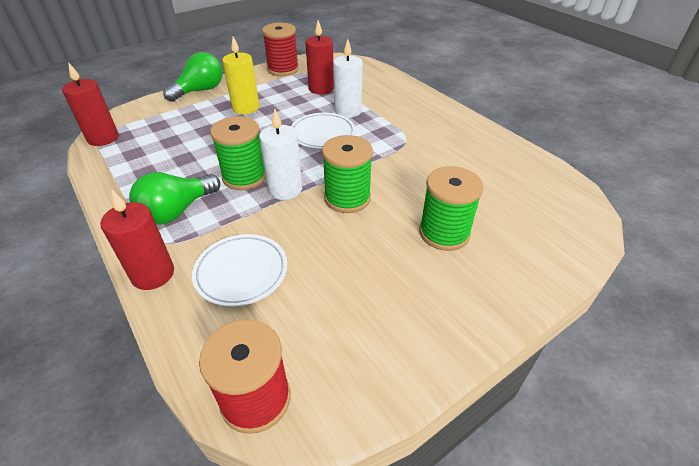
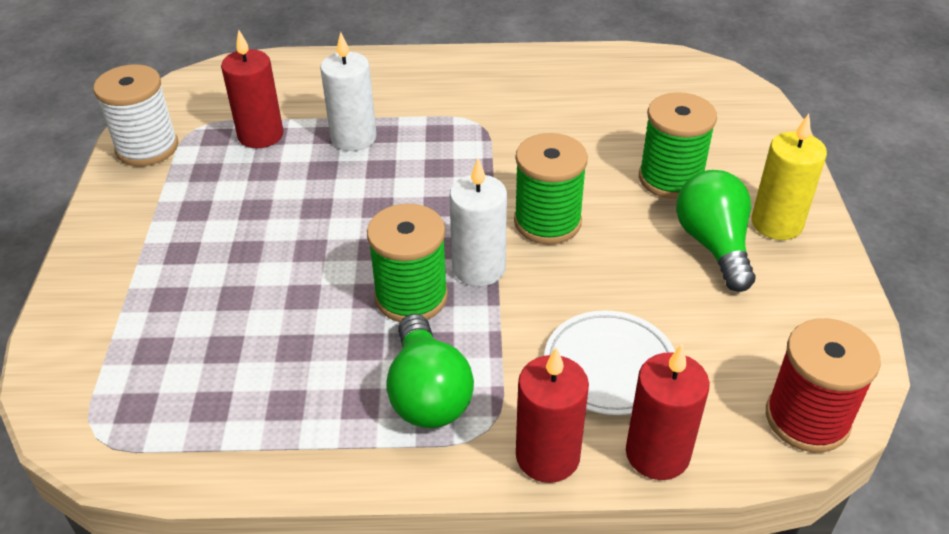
camera: 55 degrees left, 0 degrees up
red candle [62,62,118,146] -> red candle moved to [626,344,710,480]
green light bulb [163,52,223,102] -> green light bulb moved to [676,170,756,292]
yellow candle [222,37,259,114] -> yellow candle moved to [751,114,827,240]
red spool [262,23,299,76] -> white spool [93,64,178,166]
white plate [291,113,356,149] -> none

